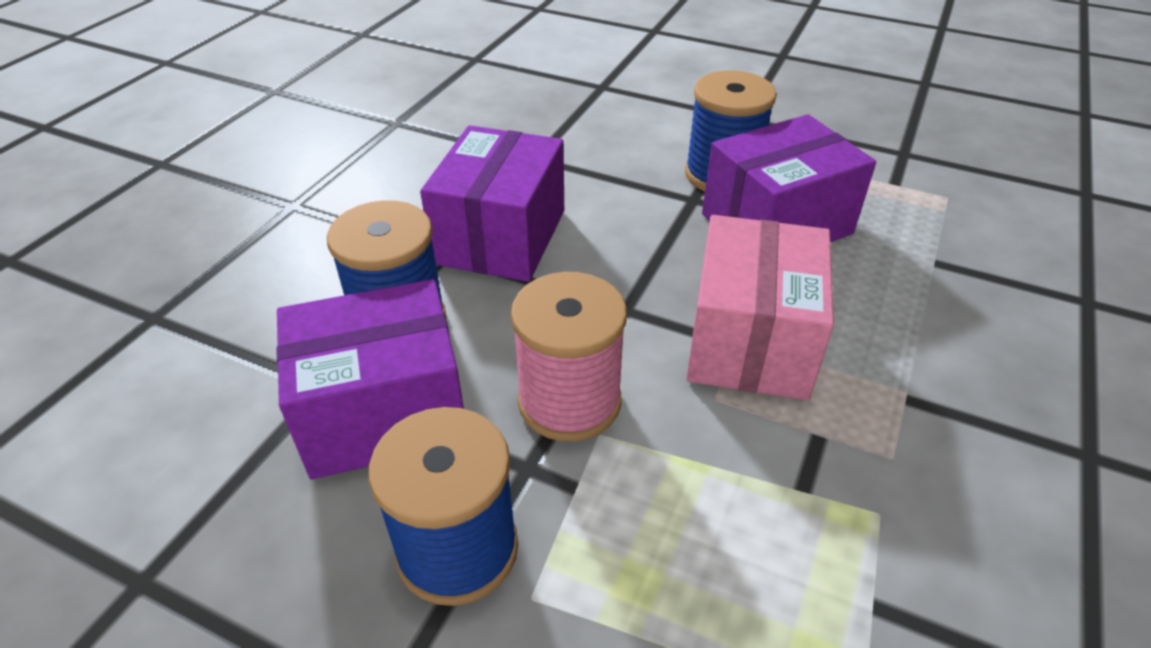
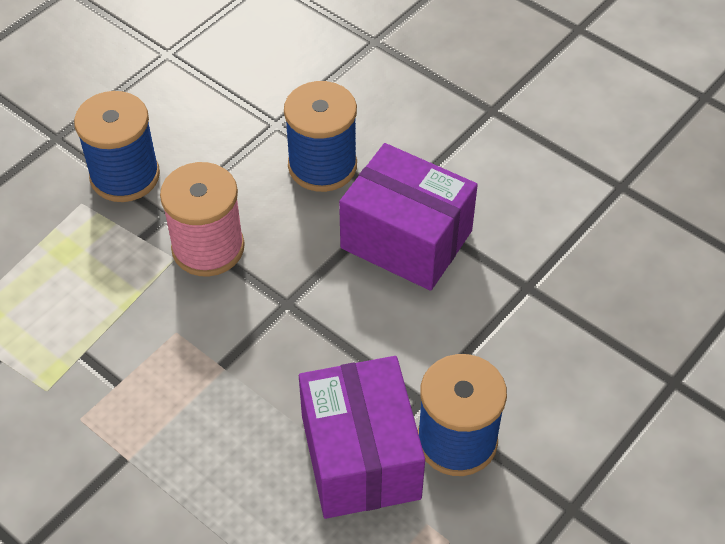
camera: 105 degrees right, 10 degrees up
purple box [277,279,464,479] -> none
pink box [687,215,834,400] -> none

